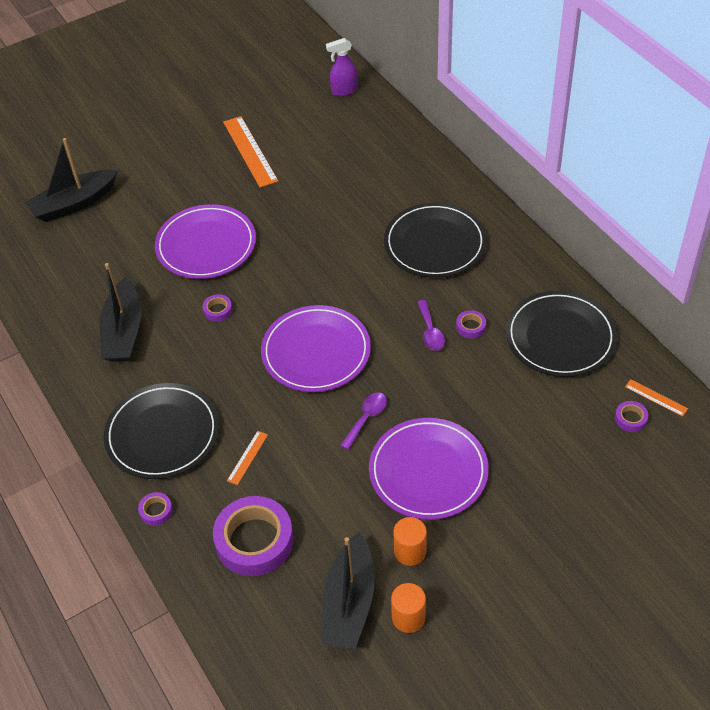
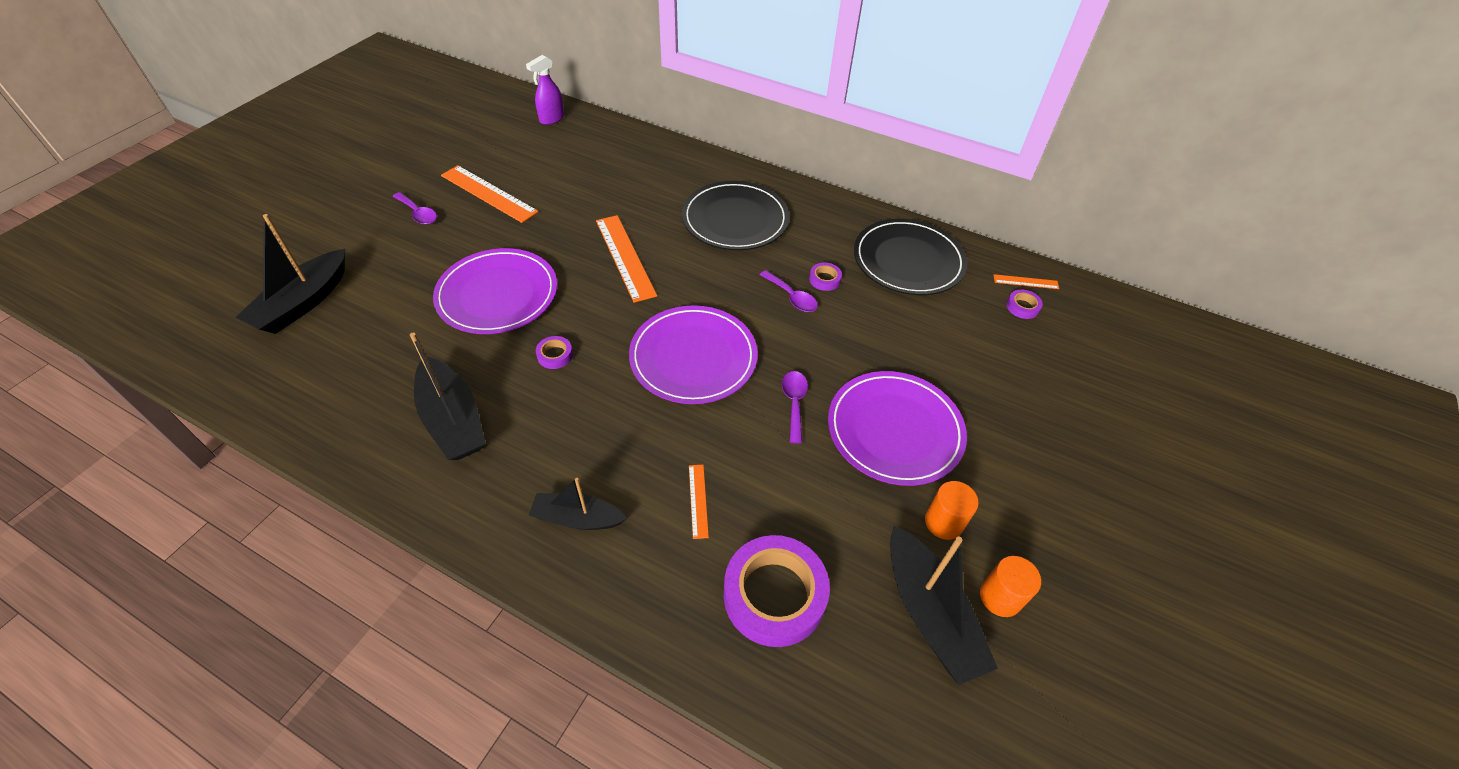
camera: 35 degrees left, 0 degrees up
black plate [104,383,219,479] -> black boat [529,478,627,530]
purple tape [138,492,173,526] -> none
none -> purple spoon [393,192,437,225]
none -> orange ruler [596,215,657,303]

